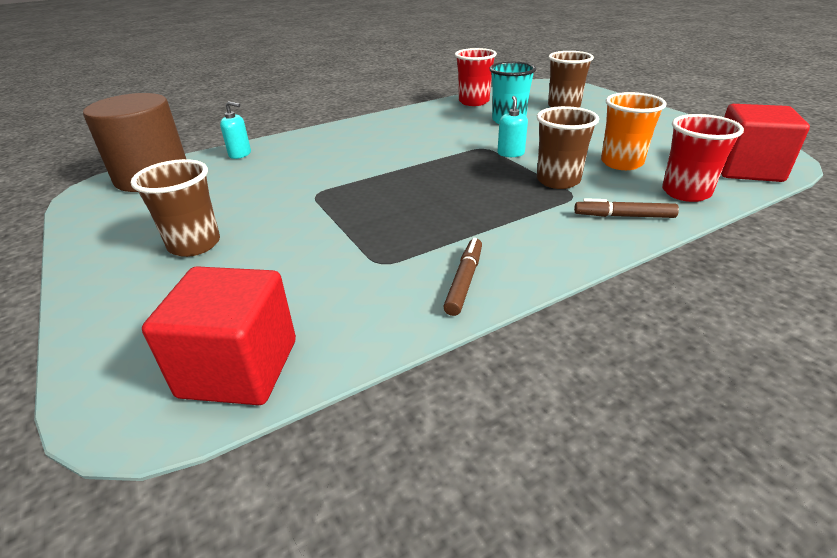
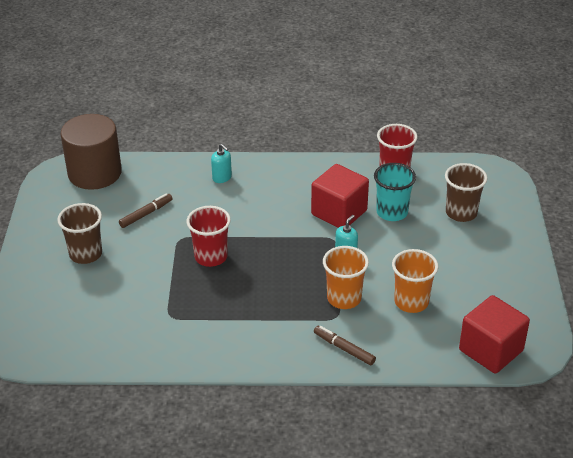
camera: 30 degrees right, 5 degrees up
red cube [142,266,296,405] -> red cube moved to [311,164,369,228]
turquoise soap dispenser [220,101,251,159] -> turquoise soap dispenser moved to [211,144,232,183]
brown marker [443,238,482,316] -> brown marker moved to [119,193,173,228]
brown cup [537,106,599,189] -> orange cup [323,246,369,309]
red cup [662,114,744,202] -> red cup moved to [187,206,231,267]

